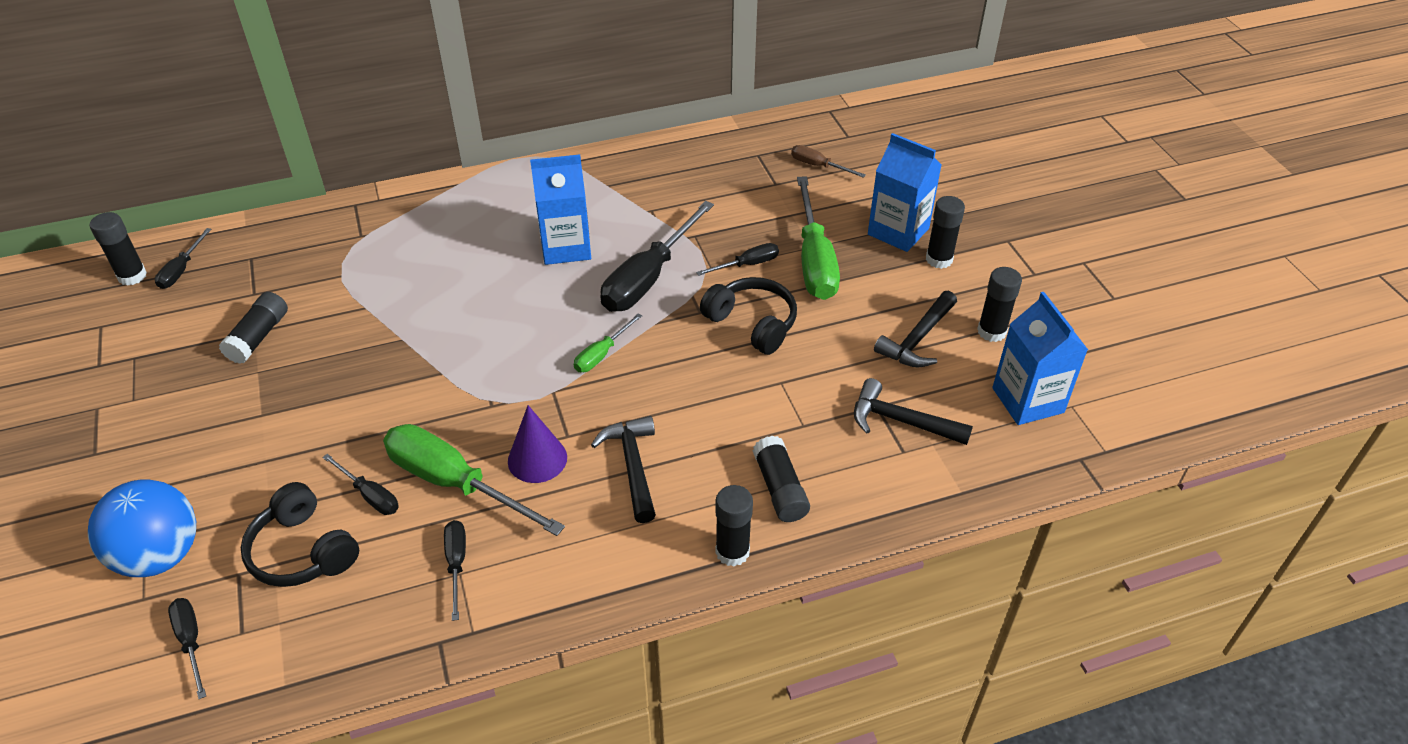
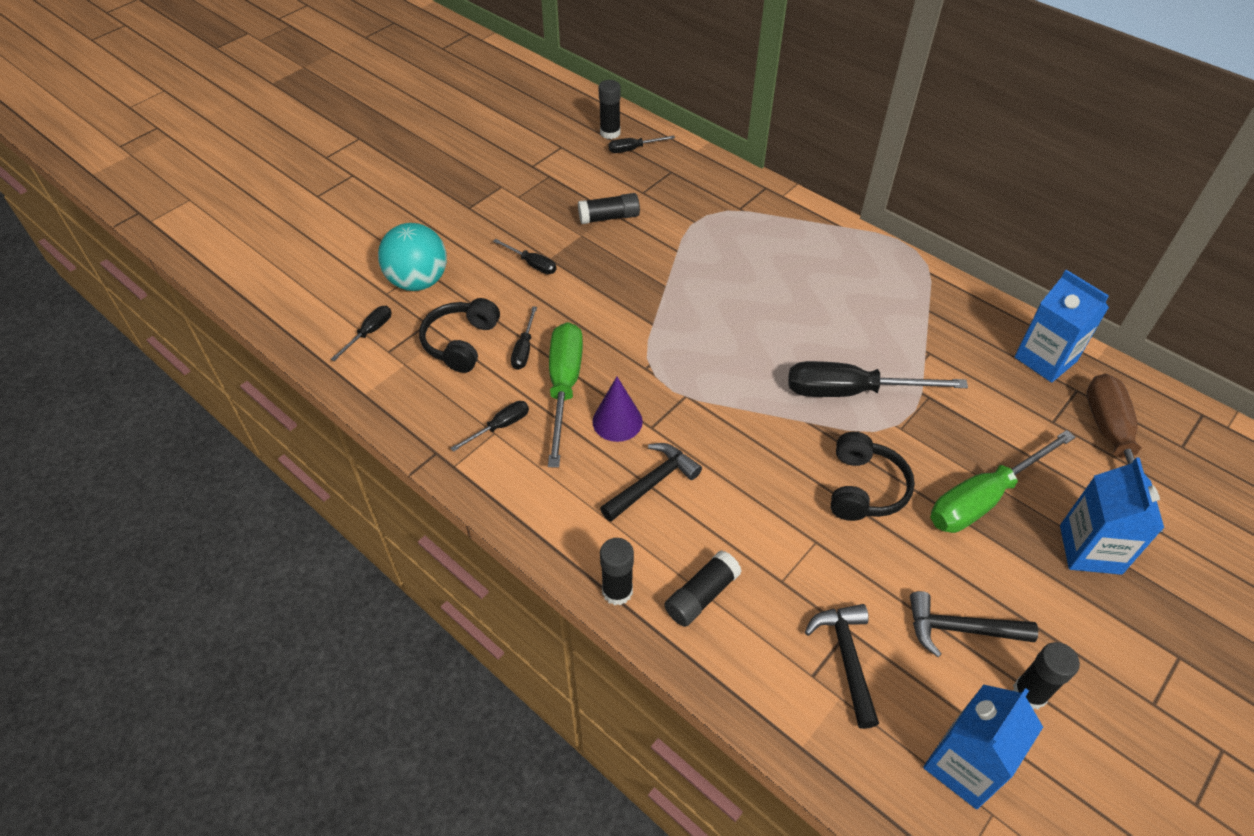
camera: 60 degrees right, 5 degrees up
blue ball [88,479,196,577] -> turquoise ball [378,223,447,291]
blue carton [530,154,591,265] -> blue carton moved to [1014,270,1109,383]
green screwdriver [574,313,642,372] -> none
black screwdriver [696,243,779,276] -> black screwdriver moved to [493,239,556,274]
brown screwdriver [791,145,866,178] -> brown screwdriver [1087,373,1163,533], size x2.03
black glue stick [926,196,965,269] -> none

